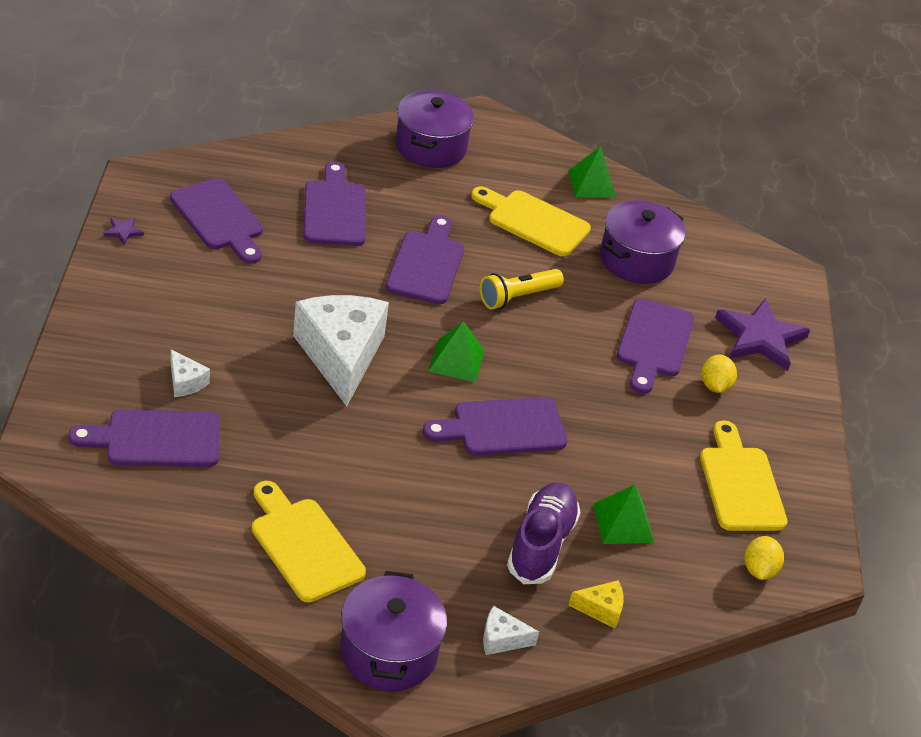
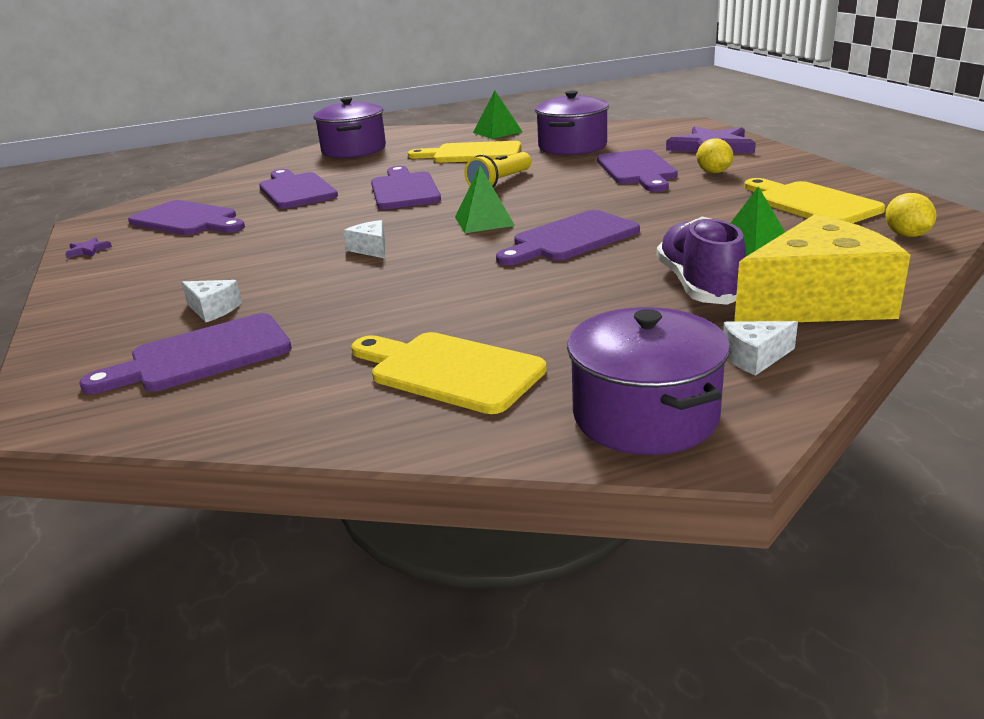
camera: 15 degrees left, 15 degrees down
white cheese [293,295,389,406] -> white cheese [343,220,385,258], size x0.42
yellow cheese [568,580,624,628] -> yellow cheese [734,214,911,322], size x2.39

